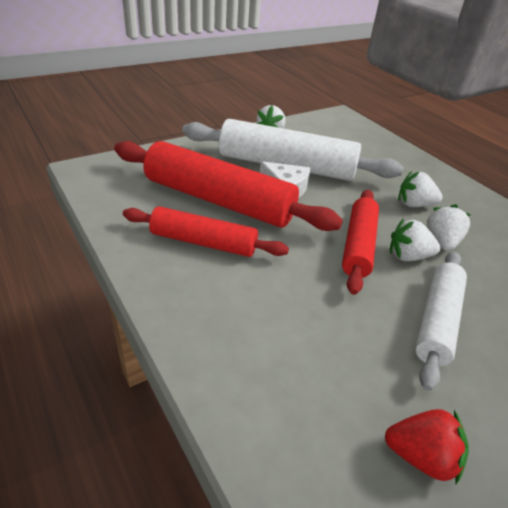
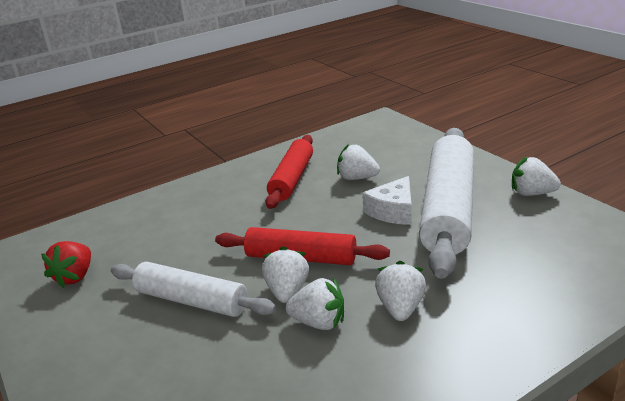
camera: 95 degrees right, 10 degrees down
red rolling pin [114,141,343,231] -> white strawberry [337,144,380,180]

